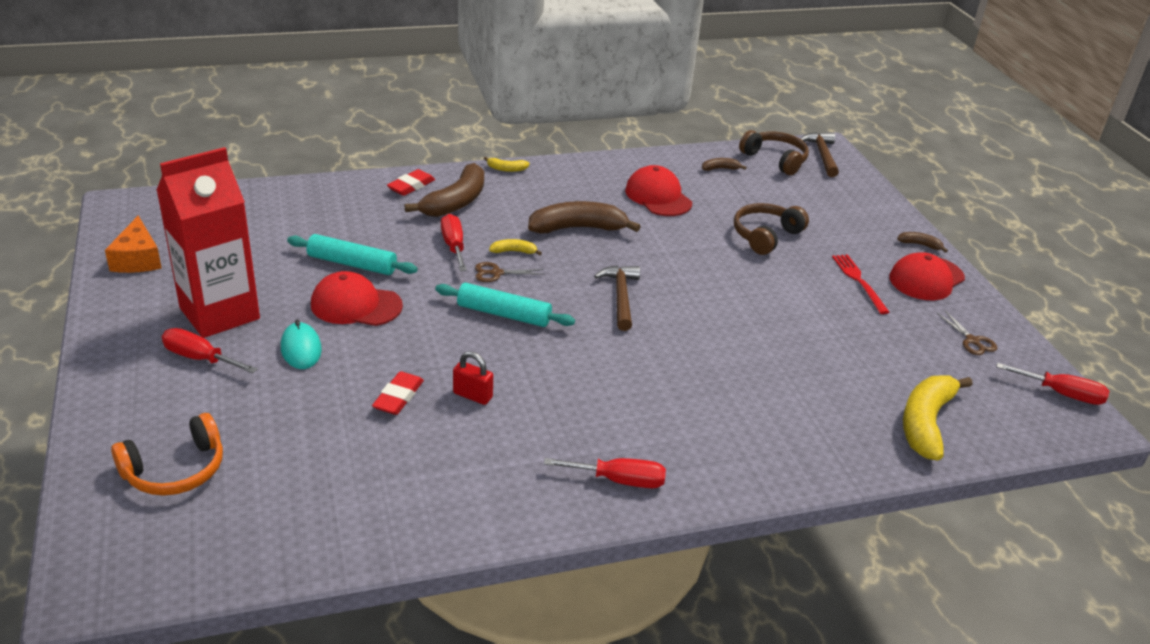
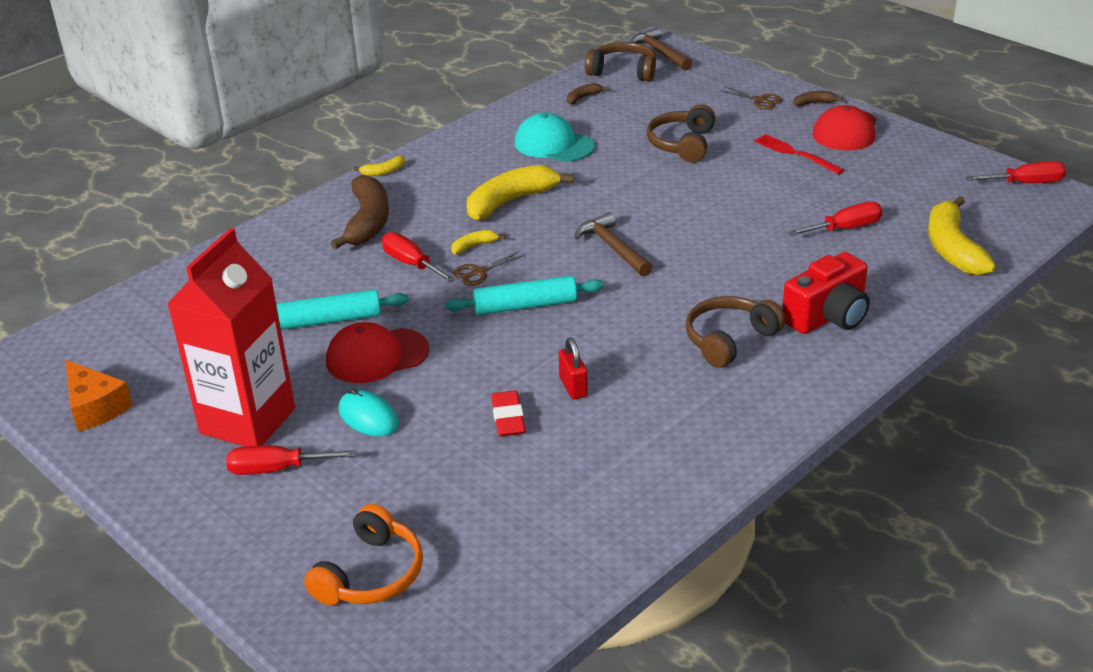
camera: 25 degrees left, 0 degrees up
red eraser [387,169,435,196] -> none
red padlock [453,351,493,405] -> red padlock turned 75 degrees clockwise [559,337,588,399]
brown banana [528,201,641,233] -> yellow banana [467,165,574,221]
red screwdriver [544,458,666,488] -> red screwdriver moved to [788,202,883,236]
red cap [625,165,692,216] -> turquoise cap [514,112,595,162]
brown scissors [937,311,997,355] -> brown scissors moved to [720,86,782,110]
none -> brown headphones [686,296,785,368]
none -> red camera [782,252,870,334]

